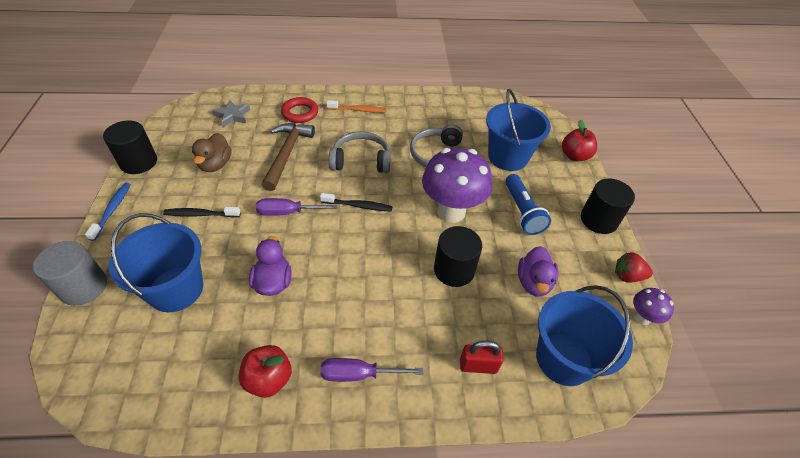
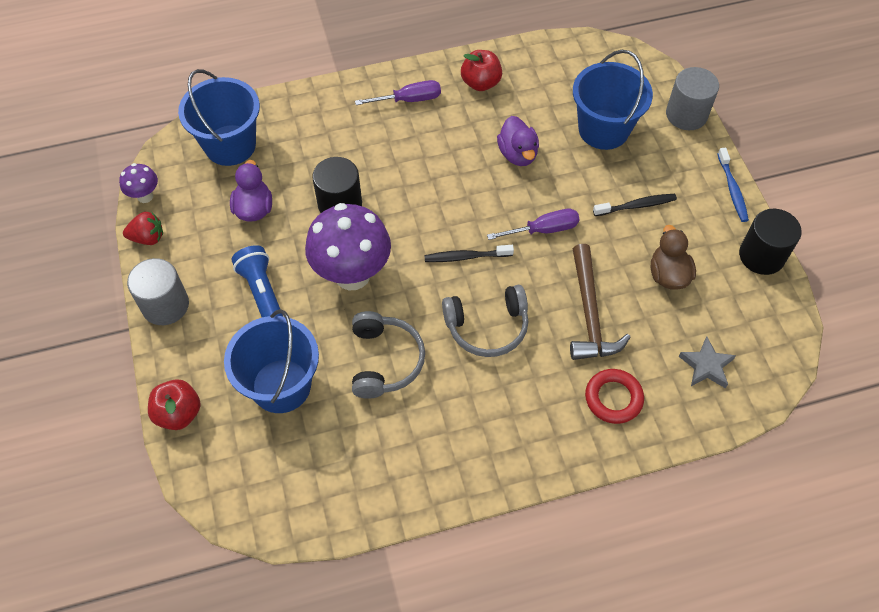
camera: 170 degrees right, 10 degrees up
orange toothbrush [326,100,387,113] -> none
red padlock [460,341,504,374] -> none
black cylinder [581,178,635,234] -> grey cylinder [127,258,189,325]

